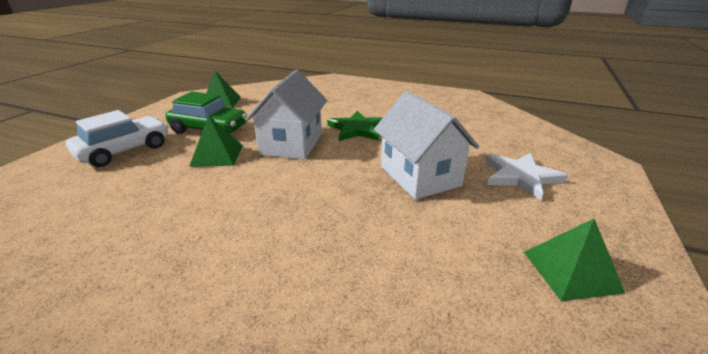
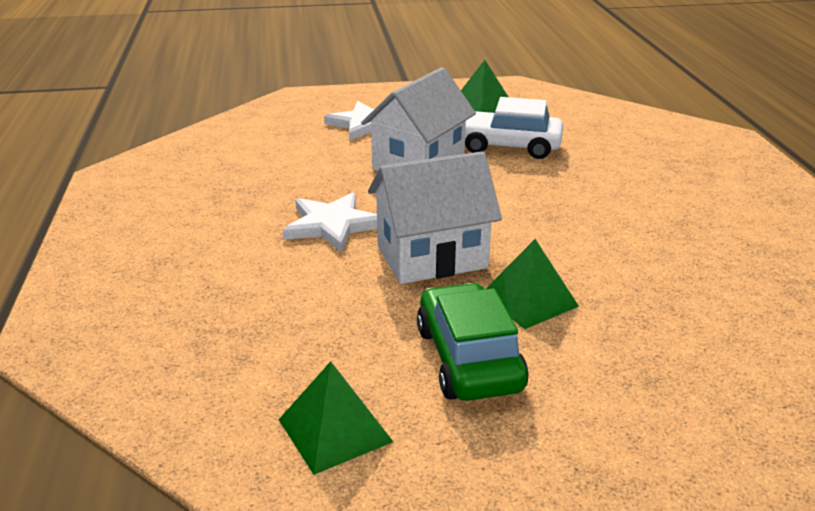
camera: 120 degrees left, 0 degrees up
white car [66,110,168,167] -> white car moved to [465,97,563,159]
green star [327,111,382,141] -> white star [283,192,377,253]

